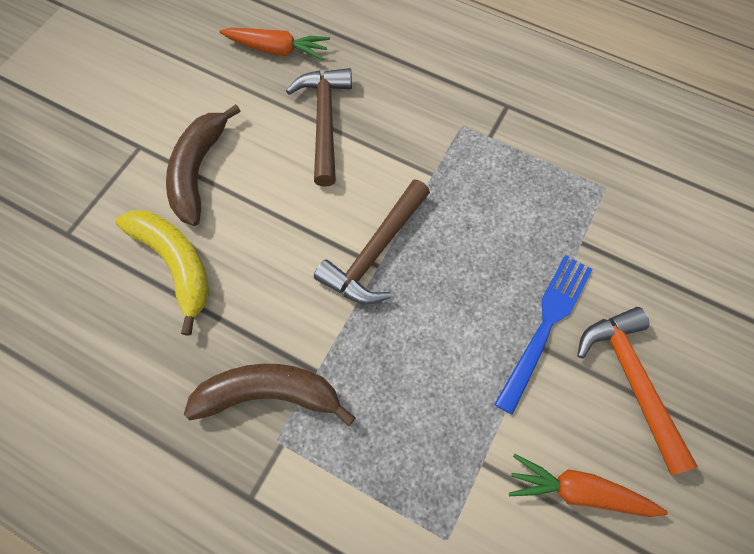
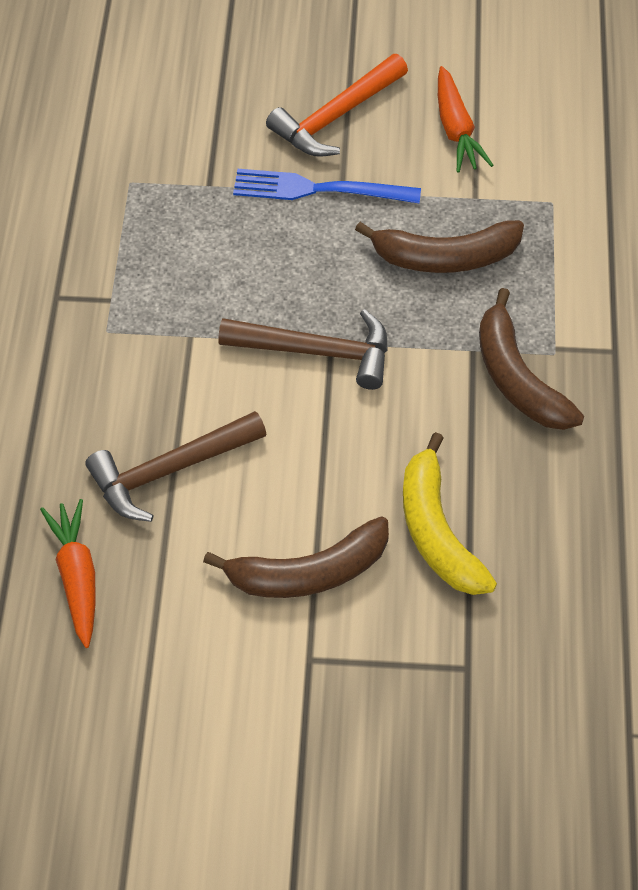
camera: 115 degrees left, 10 degrees down
yellow banana [115,210,209,336] -> yellow banana turned 45 degrees counterclockwise [403,432,497,595]
none -> brown banana [355,220,524,273]

